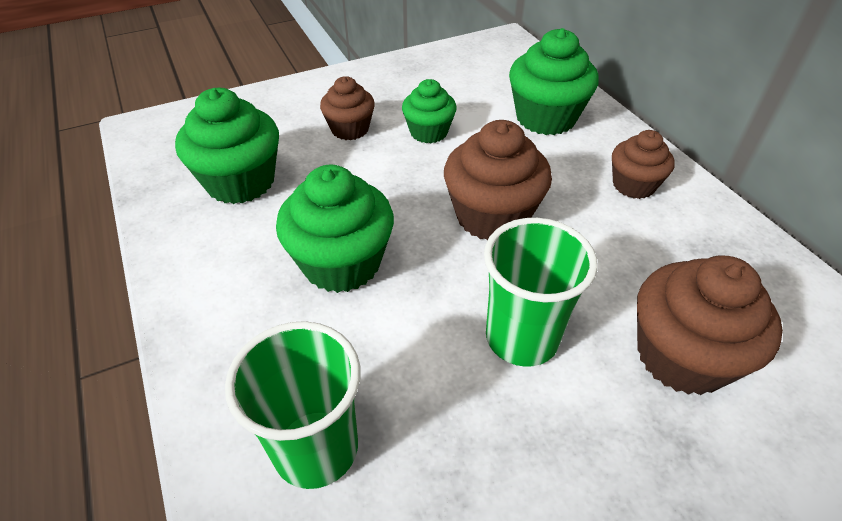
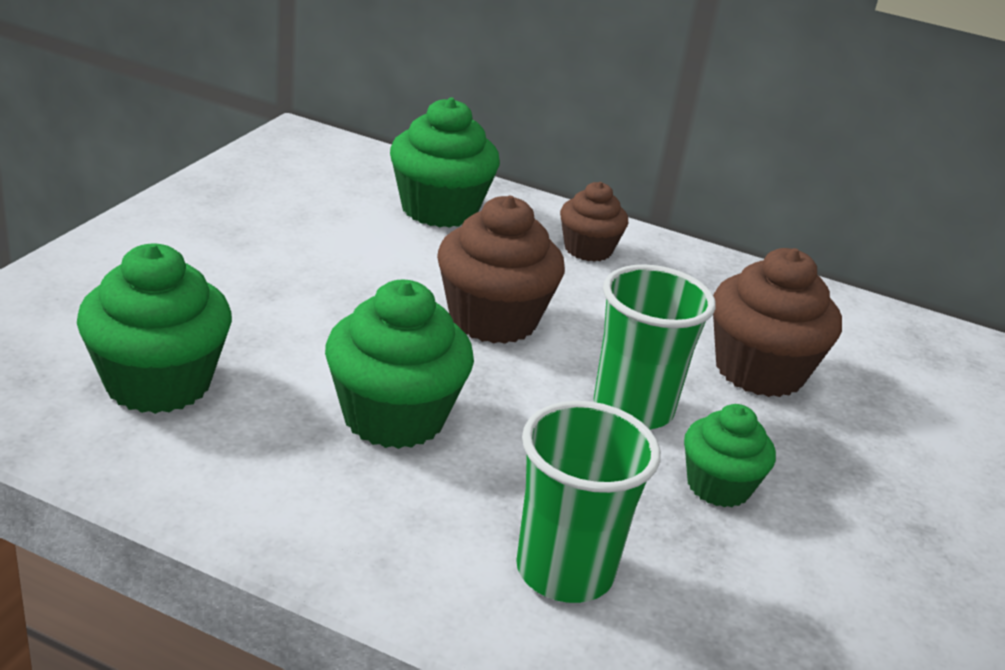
camera: 45 degrees left, 15 degrees down
brown cupcake [320,76,375,140] -> none
green cupcake [402,79,457,143] -> green cupcake moved to [684,404,776,507]

